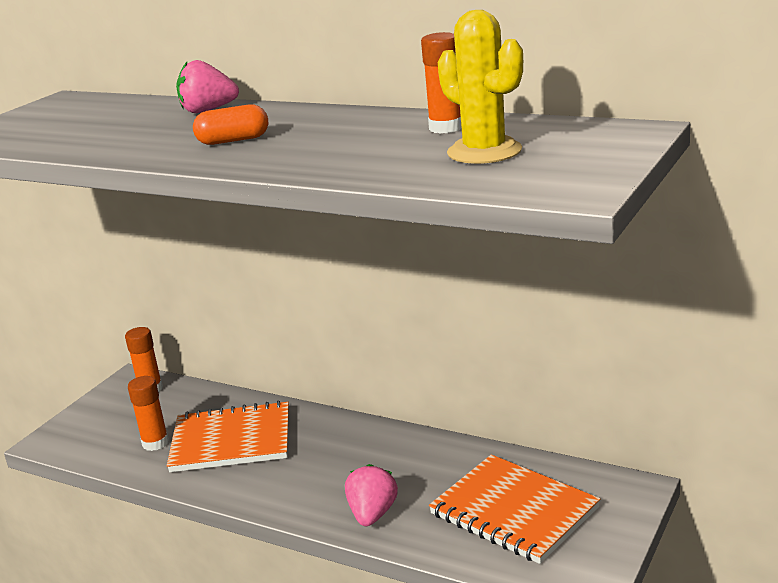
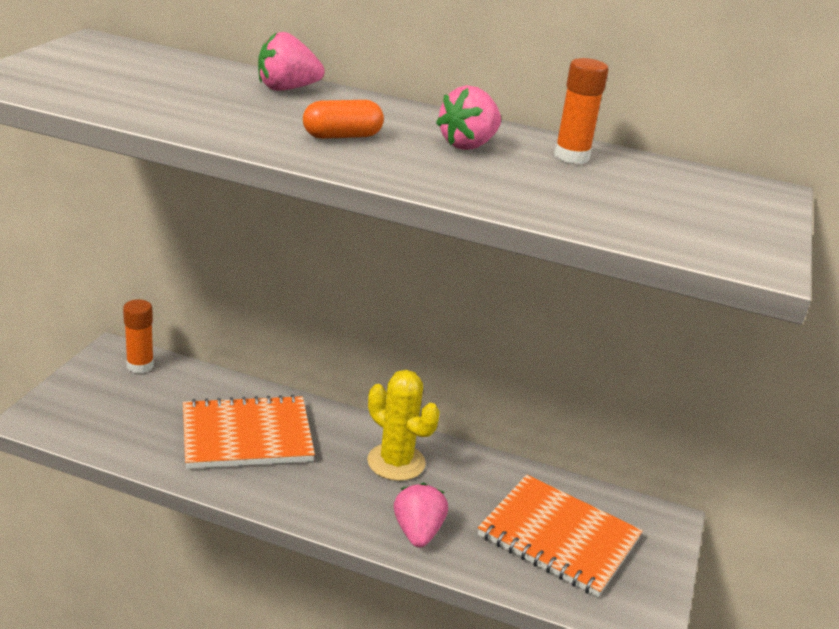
camera: 15 degrees left, 5 degrees up
orange glue stick [128,376,169,451] -> none
yellow cactus [438,10,523,164] -> yellow cactus moved to [367,370,440,481]
none -> pink strawberry [436,85,501,150]

